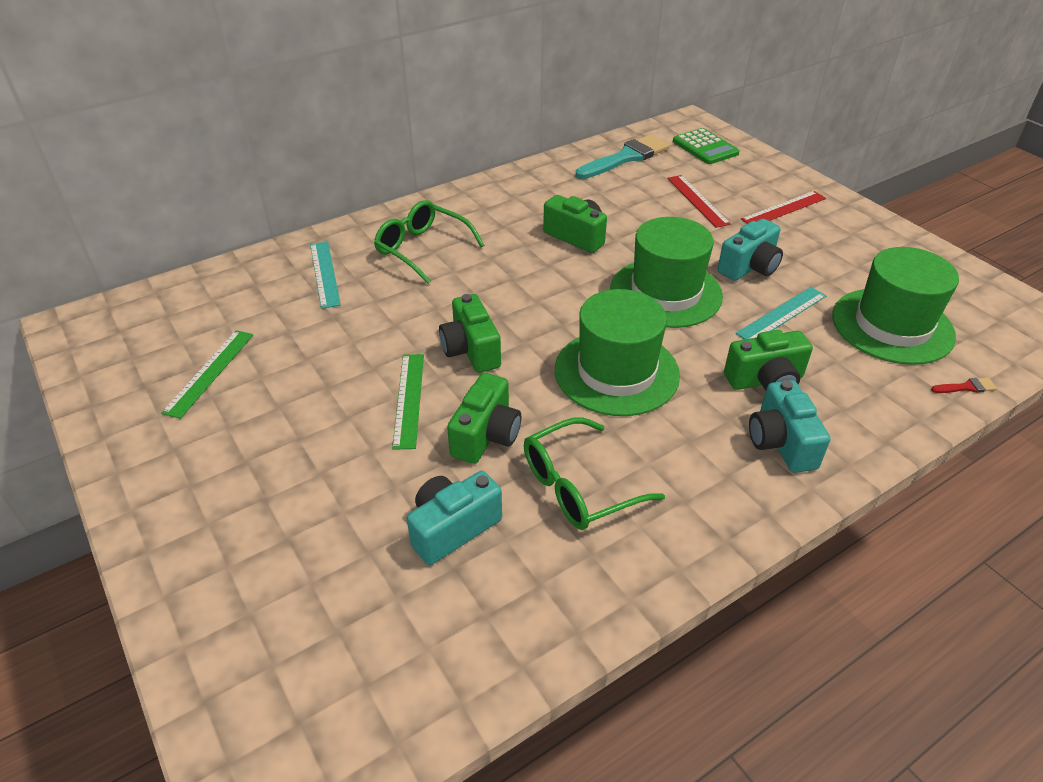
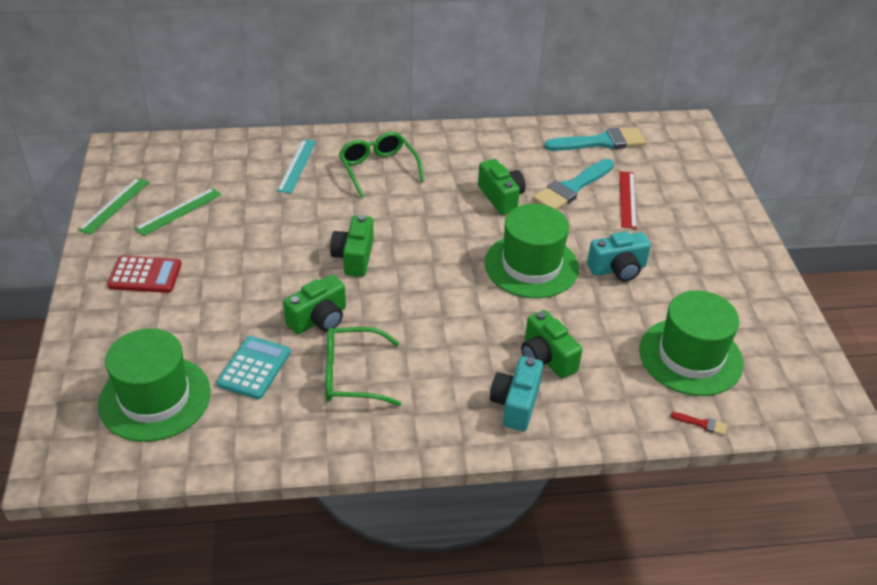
camera: 25 degrees right, 0 degrees up
green ruler [392,354,424,450] -> green ruler moved to [78,178,150,235]
turquoise camera [407,471,502,565] -> turquoise calculator [216,336,291,399]
green hat [555,289,680,416] -> green hat moved to [98,328,211,442]
green calculator [673,128,740,164] -> none
green camera [724,330,813,390] -> green camera turned 45 degrees clockwise [521,310,583,379]
turquoise ruler [736,287,826,340] -> none
red ruler [741,191,826,224] -> none
none -> red calculator [107,256,182,293]
none -> turquoise brush [532,159,614,210]

